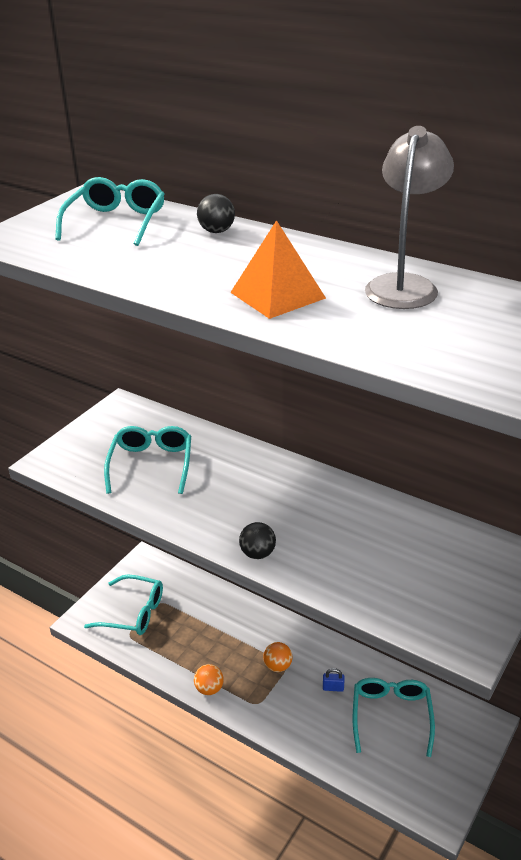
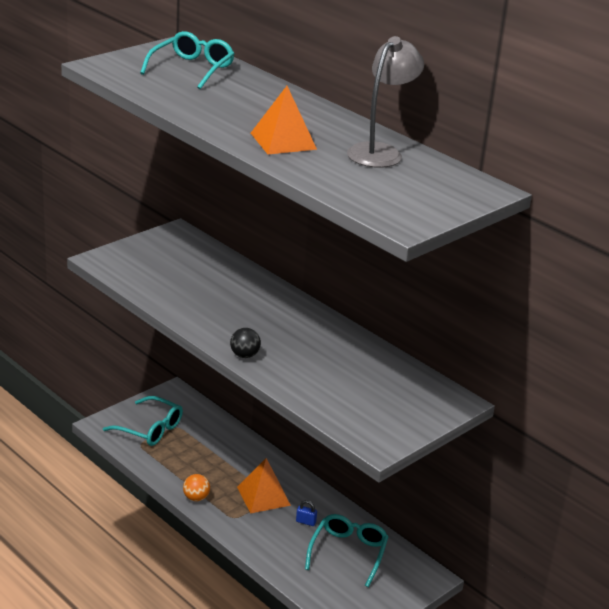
camera: 10 degrees right, 5 degrees down
turquoise glasses [104,426,191,494] -> none
black ball [197,194,235,233] -> none
orange ball [263,642,292,672] -> orange pyramid [237,458,291,513]

